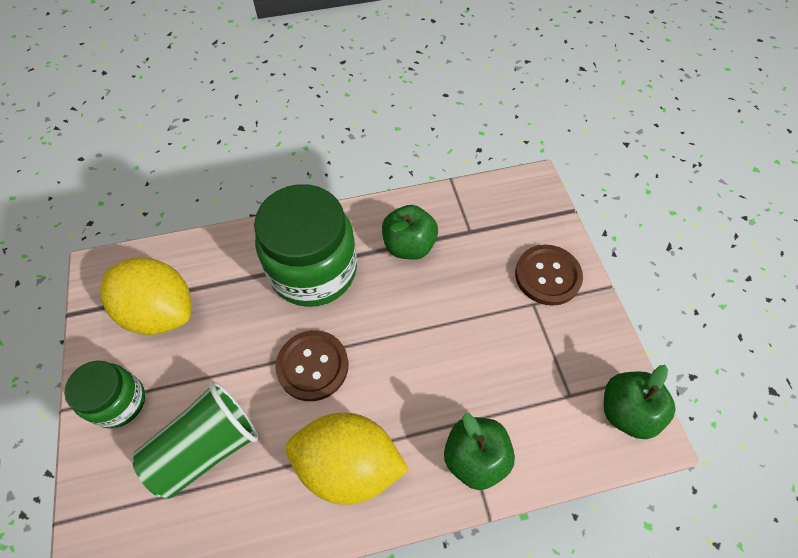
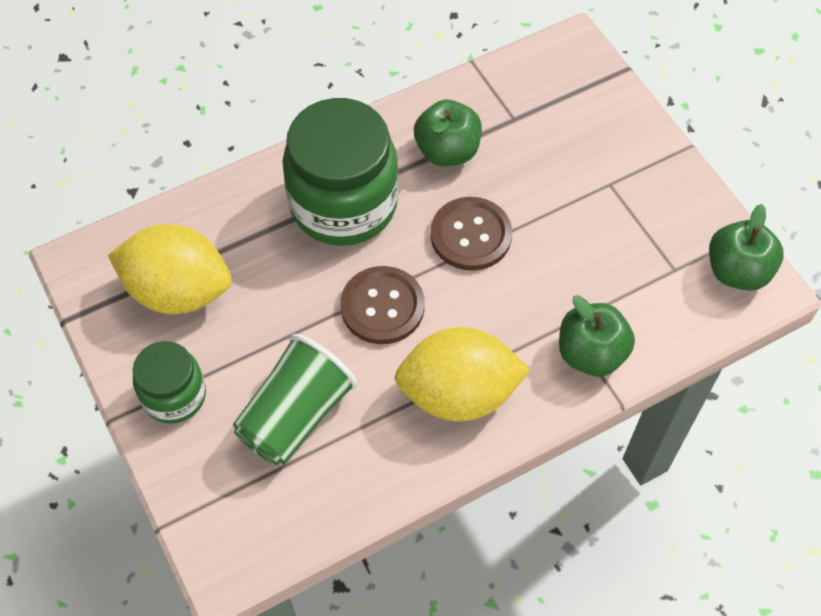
camera: 15 degrees left, 0 degrees up
brown button [515,245,583,306] -> brown button moved to [431,197,512,271]

